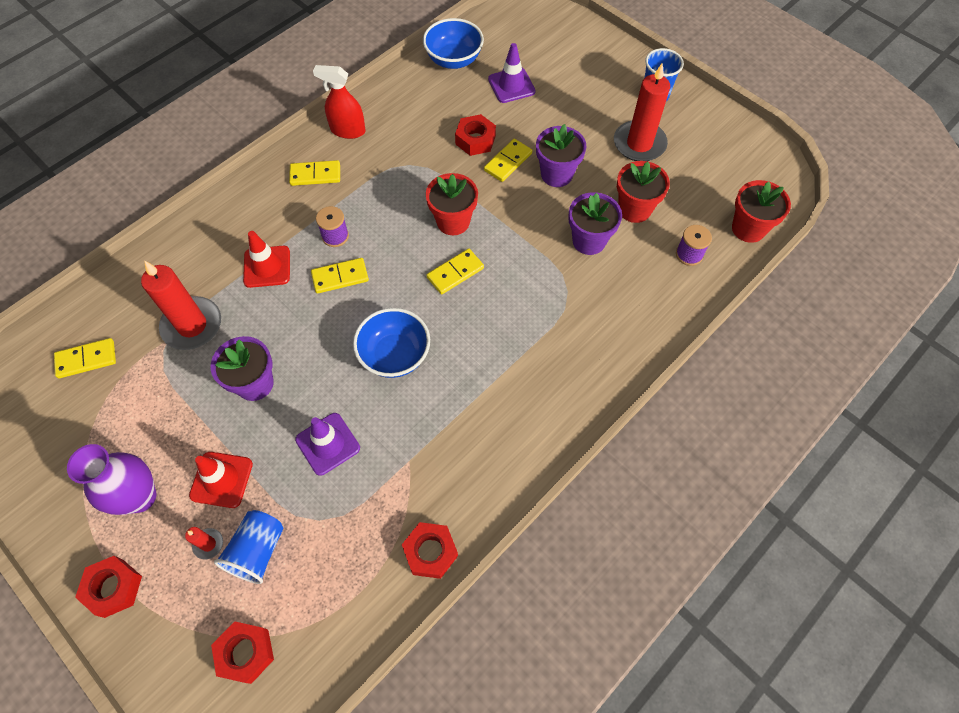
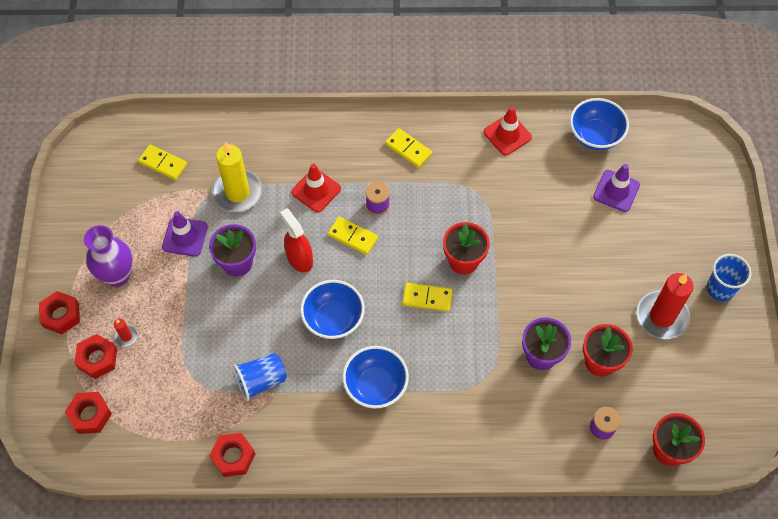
camera: 45 degrees right, 0 degrees up
red candle [141,261,221,350] -> yellow candle [212,142,262,212]
red traffic cone [189,452,253,508] -> red traffic cone moved to [484,106,532,155]
blue cup [214,510,284,584] -> blue cup moved to [233,353,287,401]
purple traffic cone [295,413,360,476] -> purple traffic cone moved to [162,211,208,257]
red spray bottle [313,65,365,139] -> red spray bottle moved to [280,208,313,273]
red nut [455,114,496,156] -> red nut moved to [74,334,117,379]
yellow domino [484,139,532,182] -> none
purple flower pot [536,124,586,187] -> none
none -> blue bowl [342,346,409,409]

